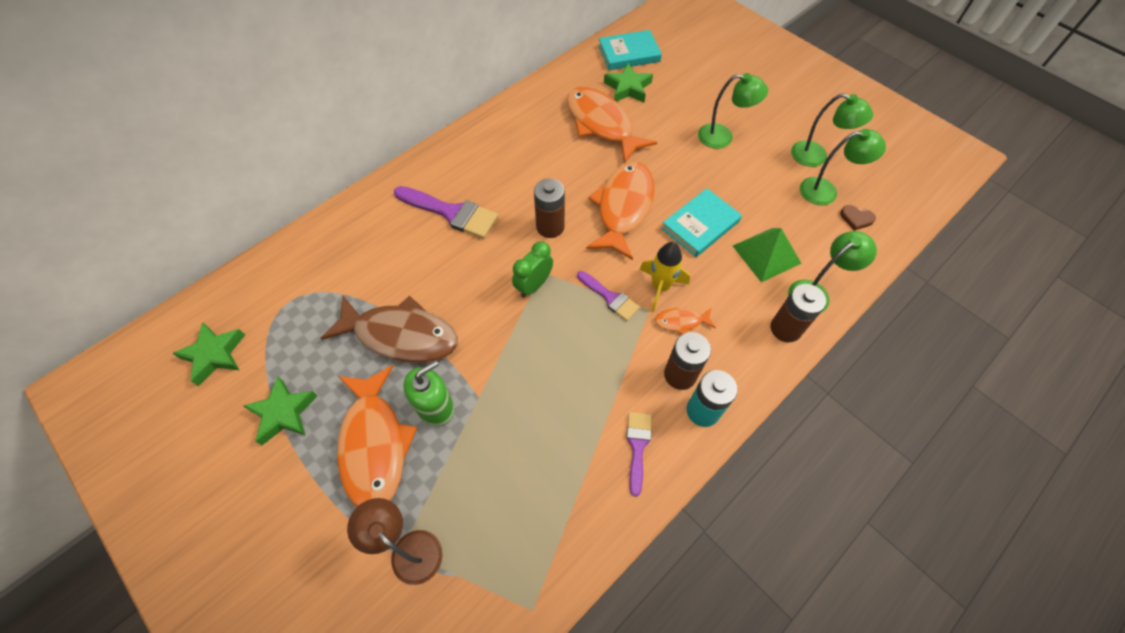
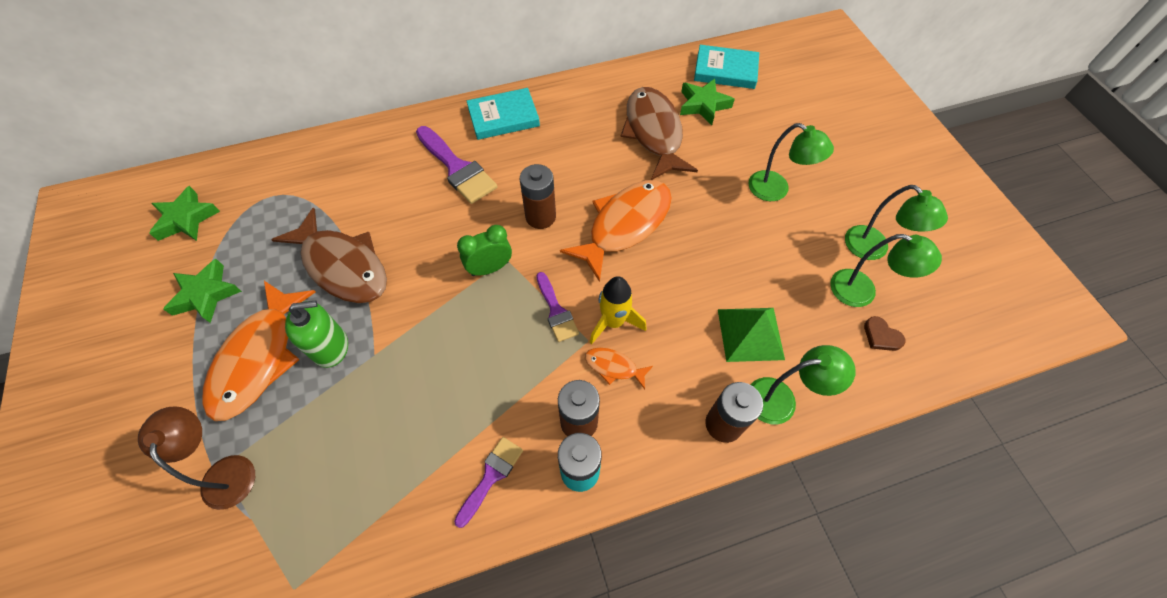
camera: 25 degrees right, 0 degrees up
orange fish [567,87,657,164] -> brown fish [621,87,698,180]
turquoise book [661,188,742,257] -> turquoise book moved to [467,88,540,140]

